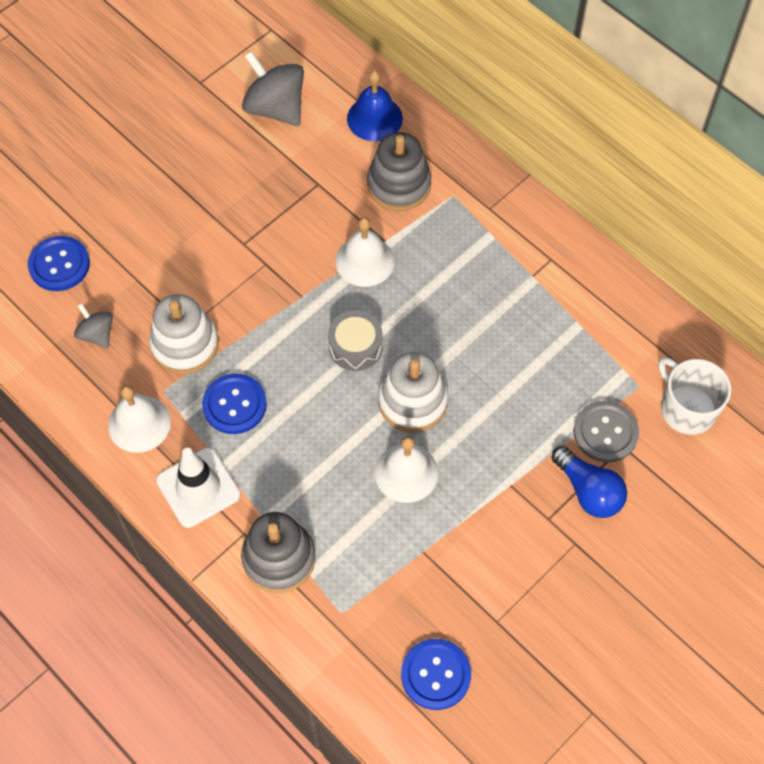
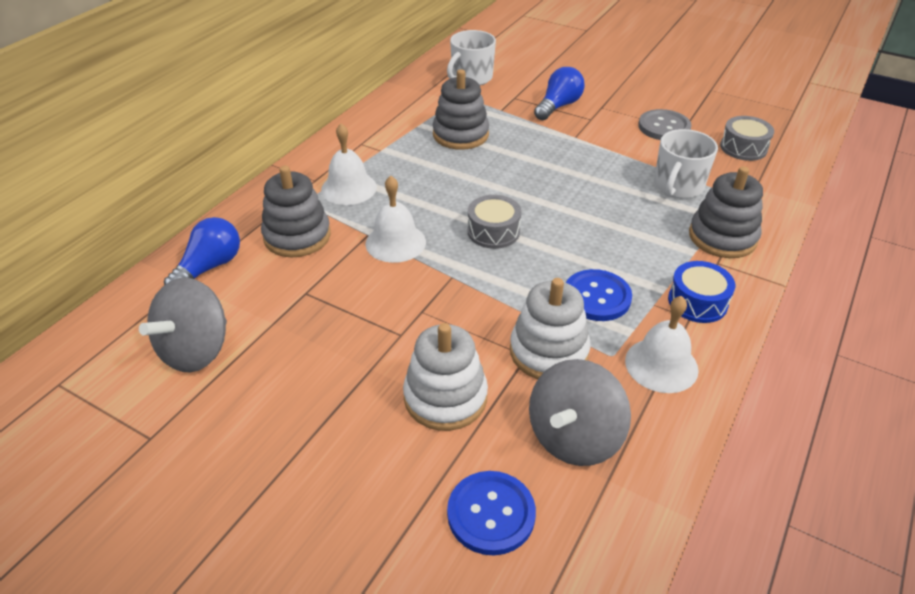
camera: 105 degrees left, 20 degrees down
grey spinning top [74,303,113,348] -> grey spinning top [529,359,631,466], size x1.82
white traffic cone [156,448,241,528] -> blue drum [668,261,735,323]
blue bell [347,70,403,141] -> blue light bulb [164,217,240,285]
white bell [375,436,439,503] -> white bell moved to [321,124,377,205]
white stacking toy [378,352,448,432] -> white stacking toy moved to [403,323,488,431]
blue button [401,639,471,710] -> grey drum [720,116,774,161]
grey button [573,401,639,462] -> grey button moved to [638,109,691,140]
none -> grey stacking toy [432,69,489,150]
none -> white mug [654,129,718,198]

